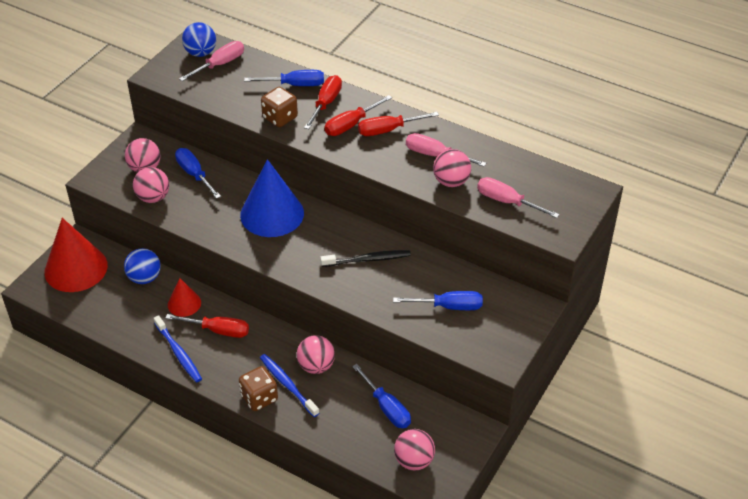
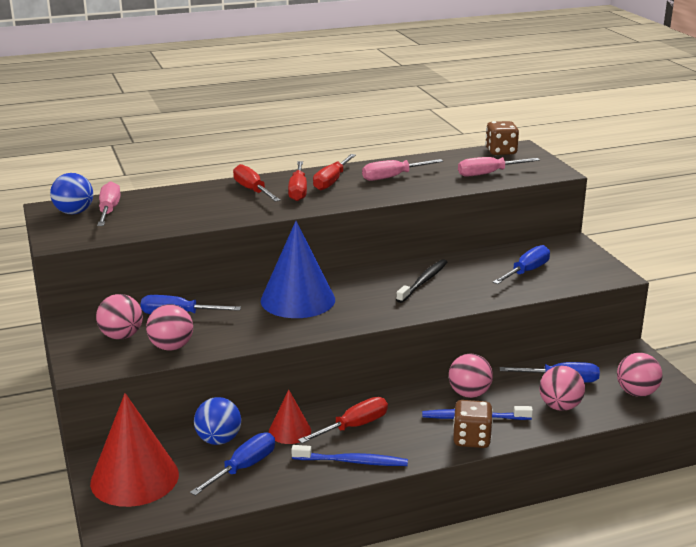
camera: 50 degrees left, 20 degrees down
blue screwdriver [244,70,324,86] -> blue screwdriver moved to [190,432,275,496]
brown dice [261,87,298,127] -> brown dice moved to [485,121,519,155]
pink ball [433,149,471,187] -> pink ball moved to [539,366,585,411]

